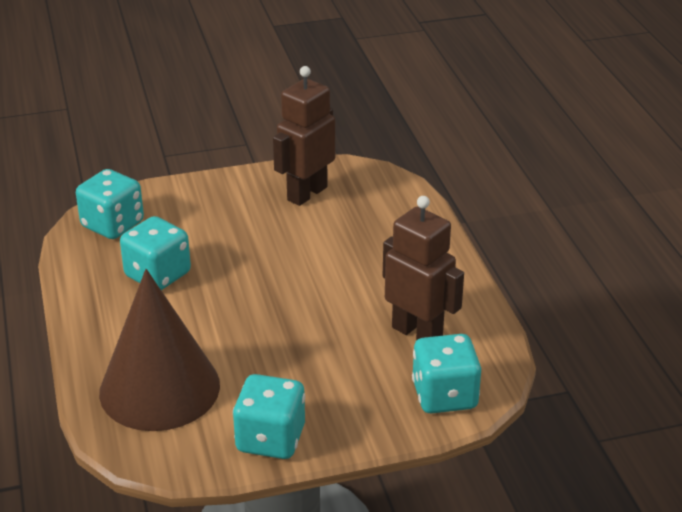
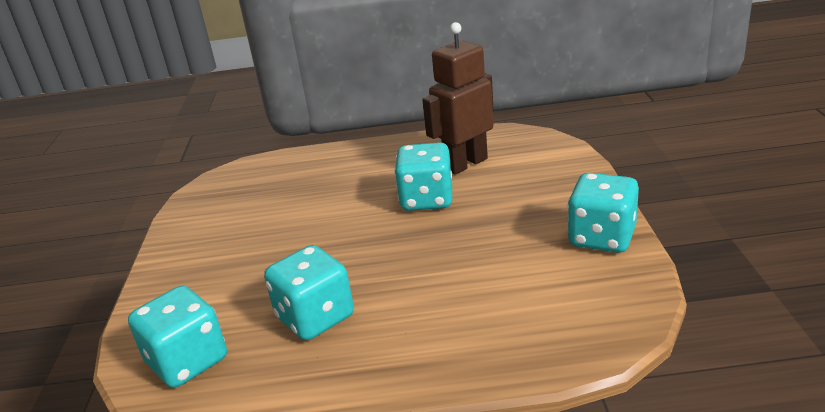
camera: 75 degrees left, 5 degrees down
brown cone [99,269,220,431] -> none
brown robot [273,66,335,206] -> none
turquoise dice [412,334,481,414] -> turquoise dice moved to [395,142,452,211]

